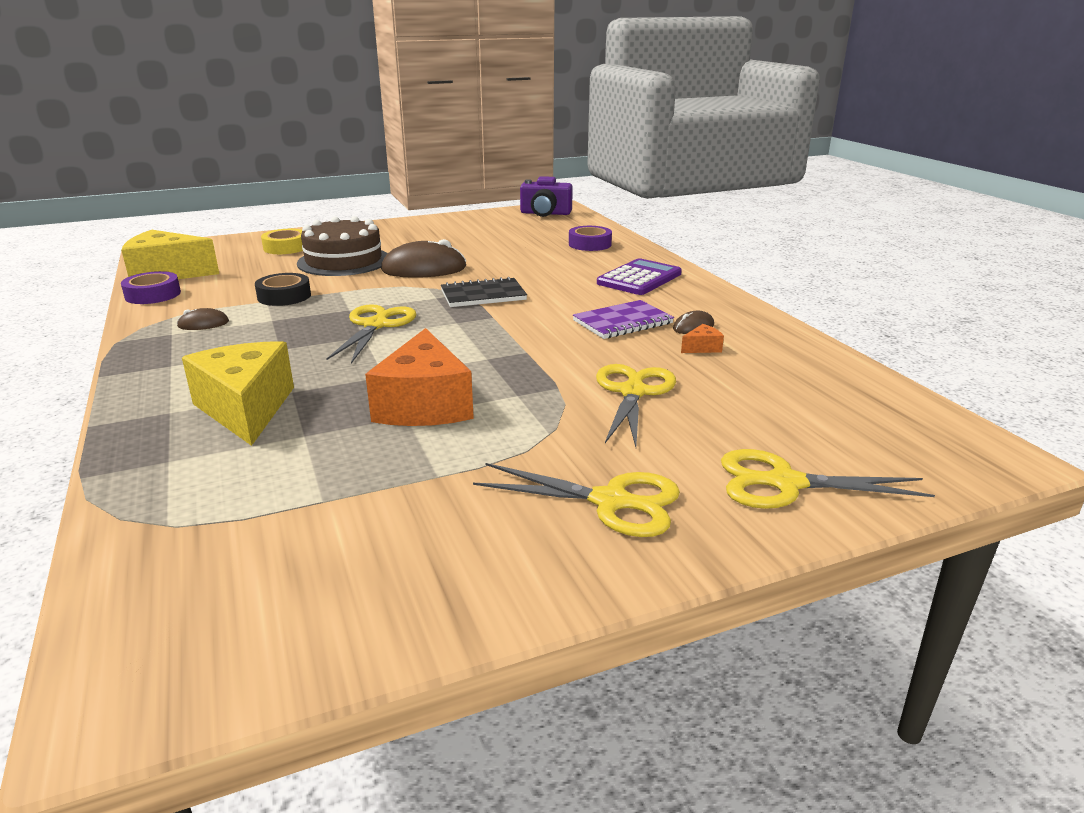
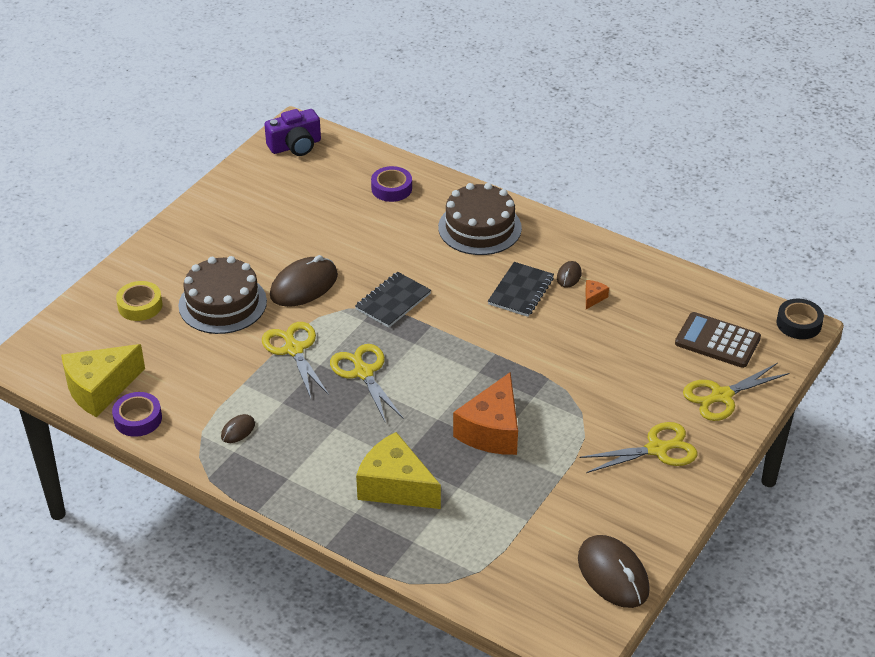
camera: 35 degrees left, 15 degrees up
black tape [255,273,311,306] -> black tape moved to [776,299,824,339]
orange cheese [365,328,474,426] -> orange cheese turned 60 degrees clockwise [453,372,518,455]
purple notebook [573,300,674,339] -> black notebook [488,262,554,317]
yellow scissors [596,364,676,447] -> yellow scissors moved to [262,322,329,398]
purple calculator [597,258,682,295] -> brown cake [438,183,522,255]
none -> brown mouse [578,535,650,608]
none -> brown calculator [675,312,761,368]

